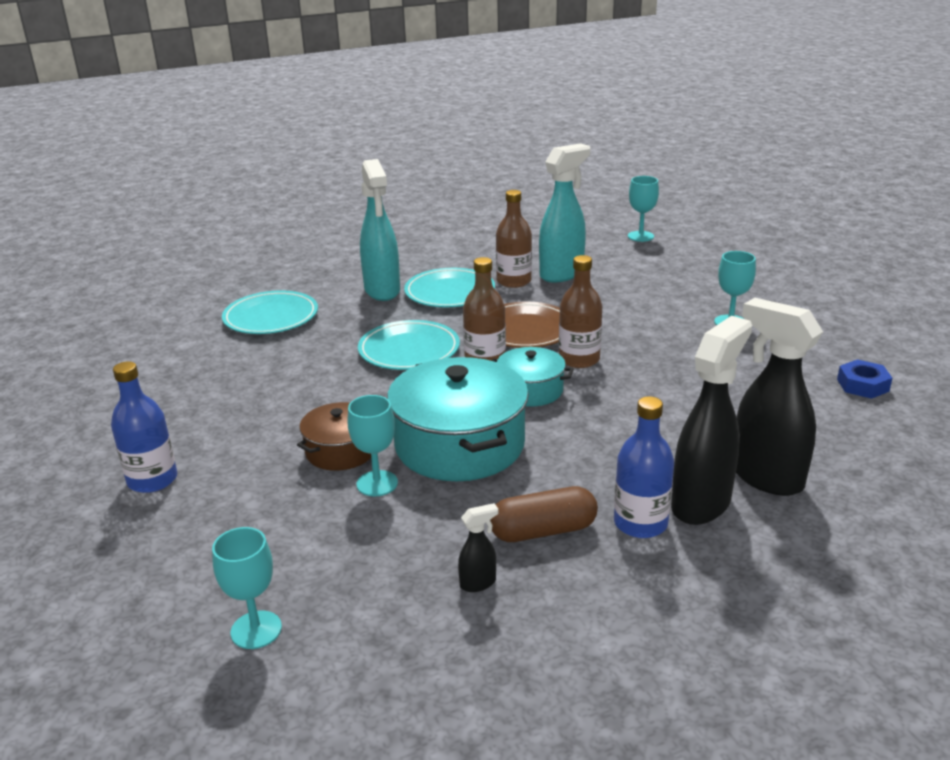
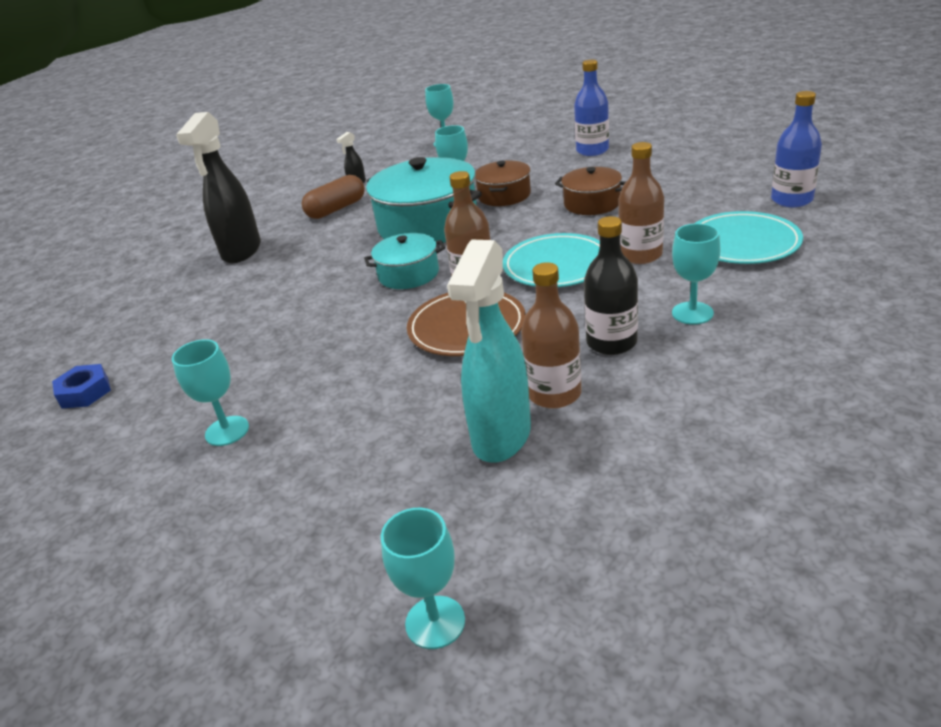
camera: 155 degrees right, 5 degrees up
turquoise spray bottle [360,159,400,301] -> turquoise goblet [672,223,720,325]
turquoise plate [404,268,495,307] -> black bottle [584,216,638,355]
brown bottle [559,255,602,368] -> brown bottle moved to [618,142,664,264]
blue bottle [614,396,674,538] -> blue bottle moved to [771,91,822,207]
black spray bottle [736,298,823,496] -> none
none -> brown pot [555,167,626,215]

